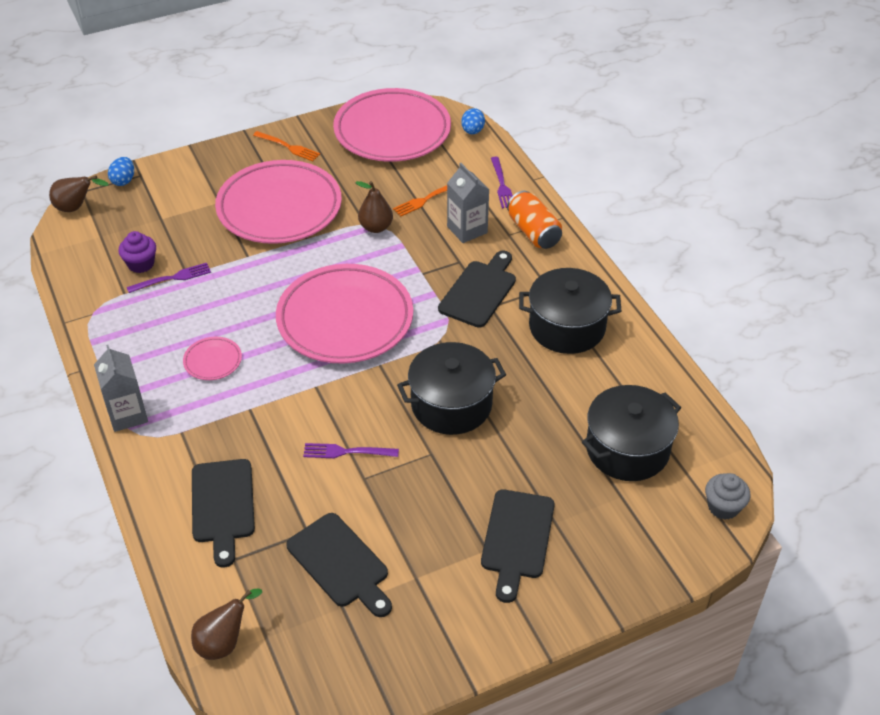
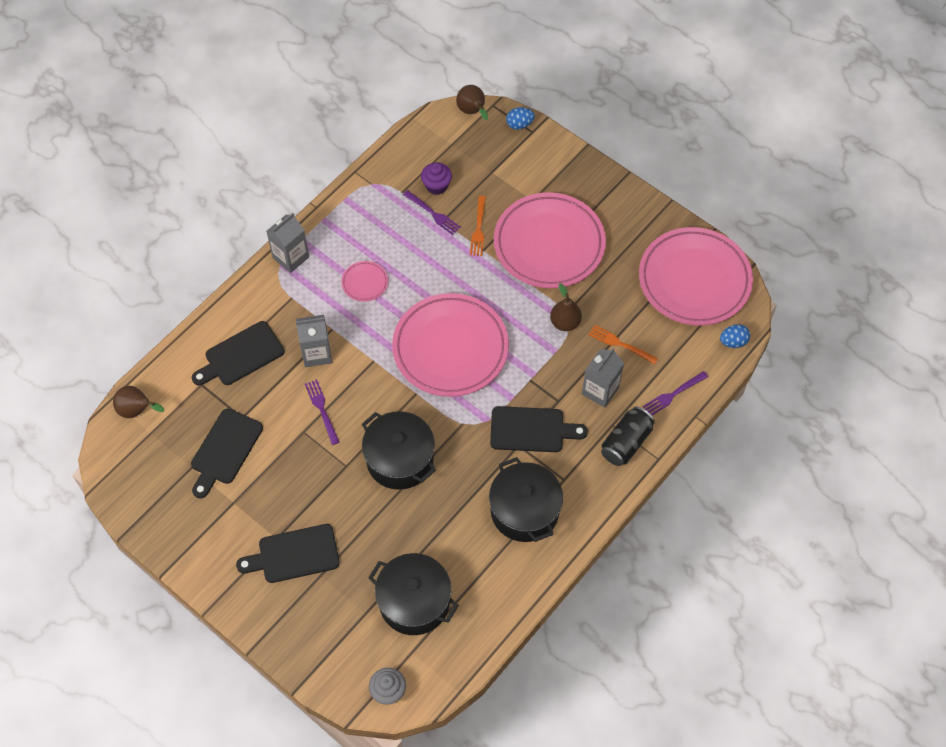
camera: 65 degrees right, 15 degrees up
orange fork [253,131,320,161] -> orange fork moved to [470,196,486,256]
orange can [507,191,562,249] -> black can [601,406,655,466]
none -> grey carton [296,315,332,367]

